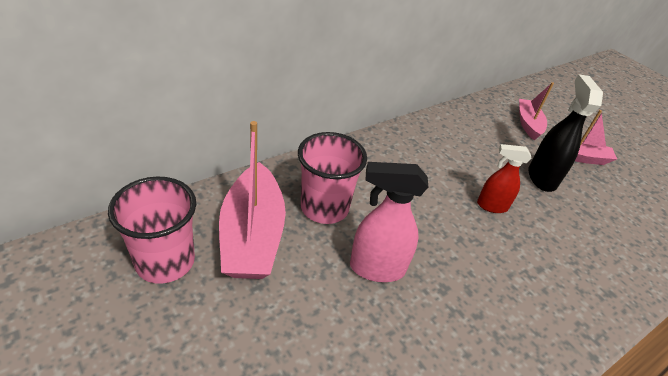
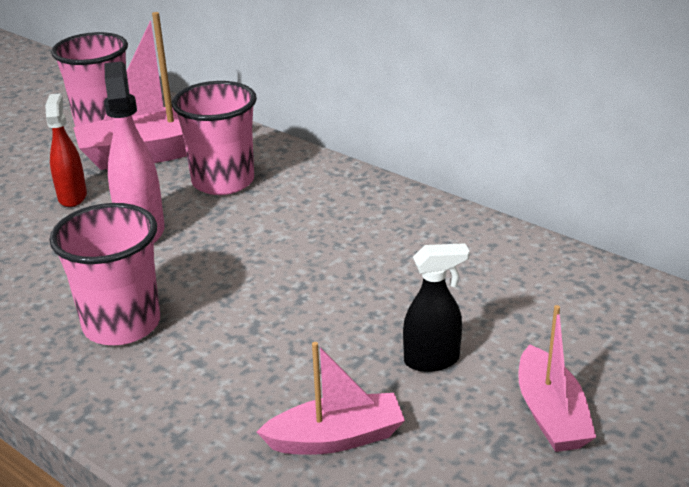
camera: 80 degrees right, 10 degrees down
red spray bottle [477,144,532,213] -> red spray bottle moved to [45,94,87,207]
pink boat [519,82,554,140] -> pink boat moved to [257,342,405,455]
black spray bottle [528,74,603,192] -> black spray bottle [403,243,469,372], size x0.66
none -> pink cup [49,203,160,345]

